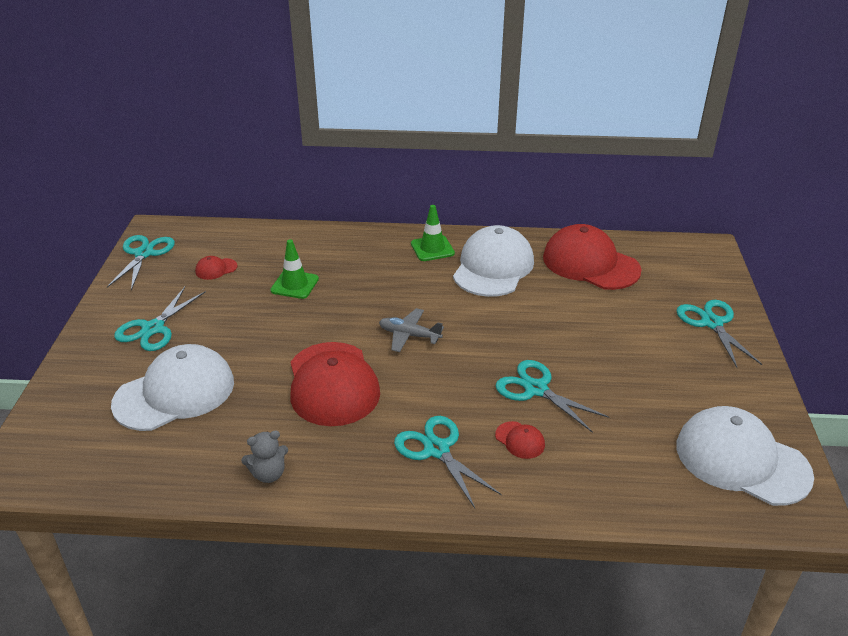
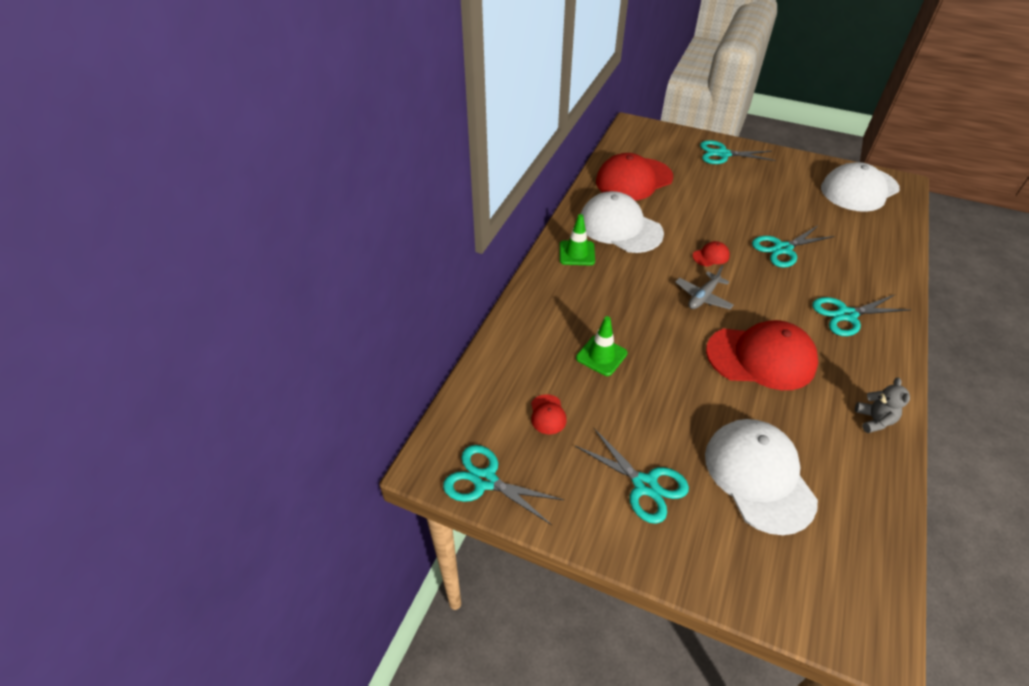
camera: 70 degrees left, 10 degrees up
red cap [495,421,545,459] -> red cap moved to [693,241,730,266]

